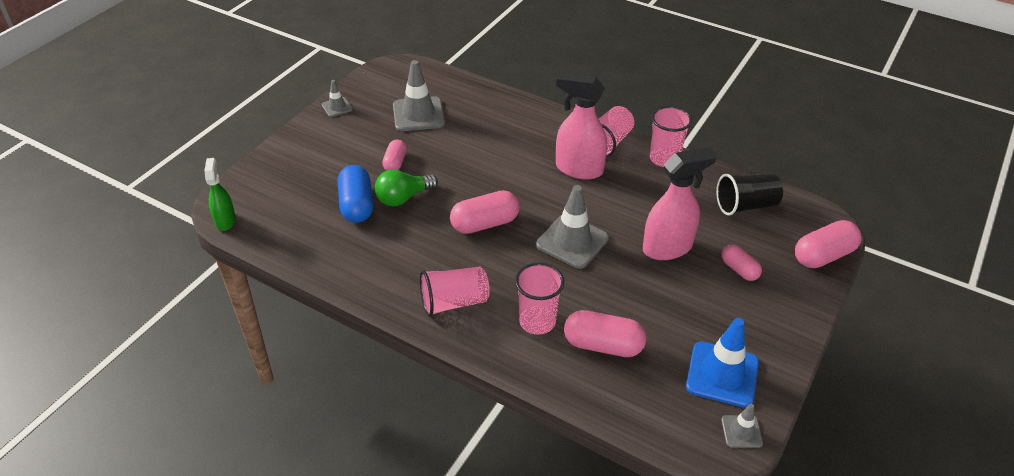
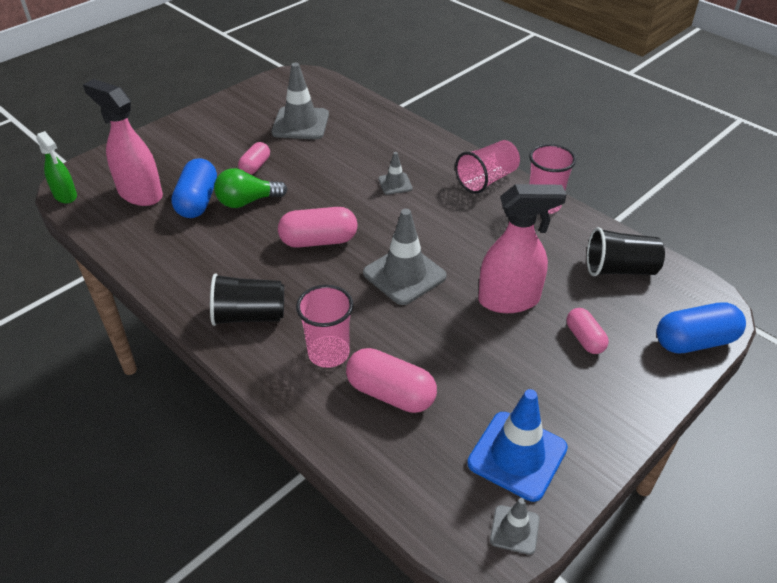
camera: 15 degrees right, 0 degrees up
green spray bottle [204,158,236,231] -> green spray bottle turned 135 degrees clockwise [36,131,77,203]
grey traffic cone [322,80,353,117] -> grey traffic cone moved to [378,152,412,195]
pink cup [420,267,490,317] -> black cup [210,273,284,326]
pink spray bottle [556,73,607,180] -> pink spray bottle moved to [83,79,163,206]
pink capsule [795,220,862,268] -> blue capsule [657,303,746,353]

